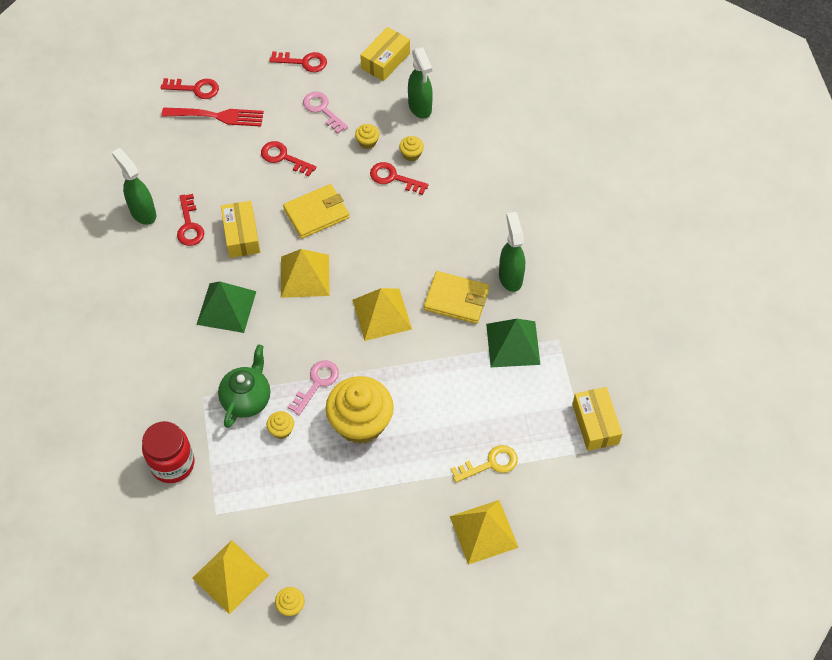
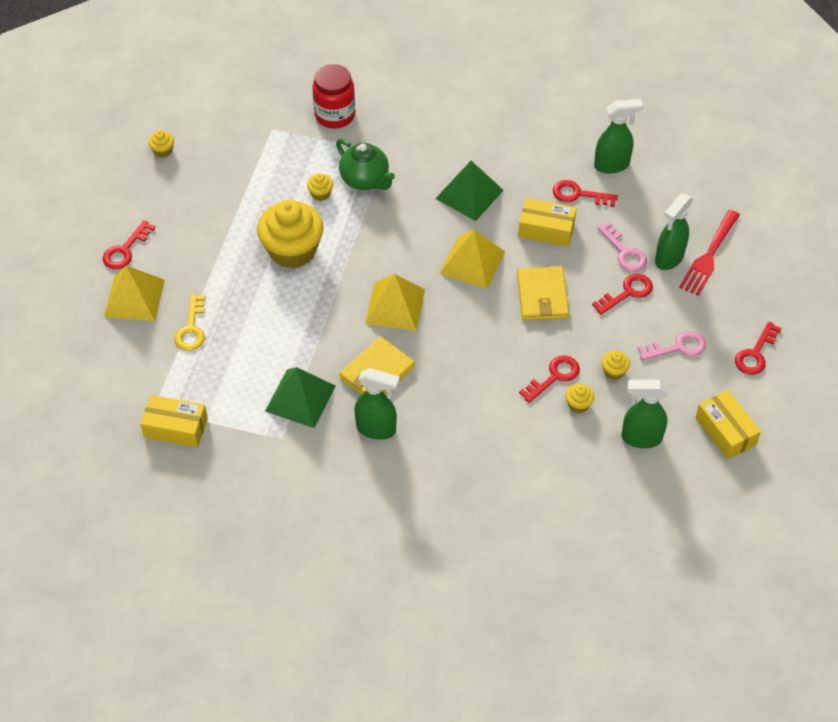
camera: 115 degrees right, 5 degrees down
red key [161,78,219,99] -> red key moved to [103,220,155,269]
yellow pyramid [192,540,269,614] -> none
pink key [288,360,339,415] -> pink key moved to [597,222,647,272]
none -> green spray bottle [655,194,693,270]

